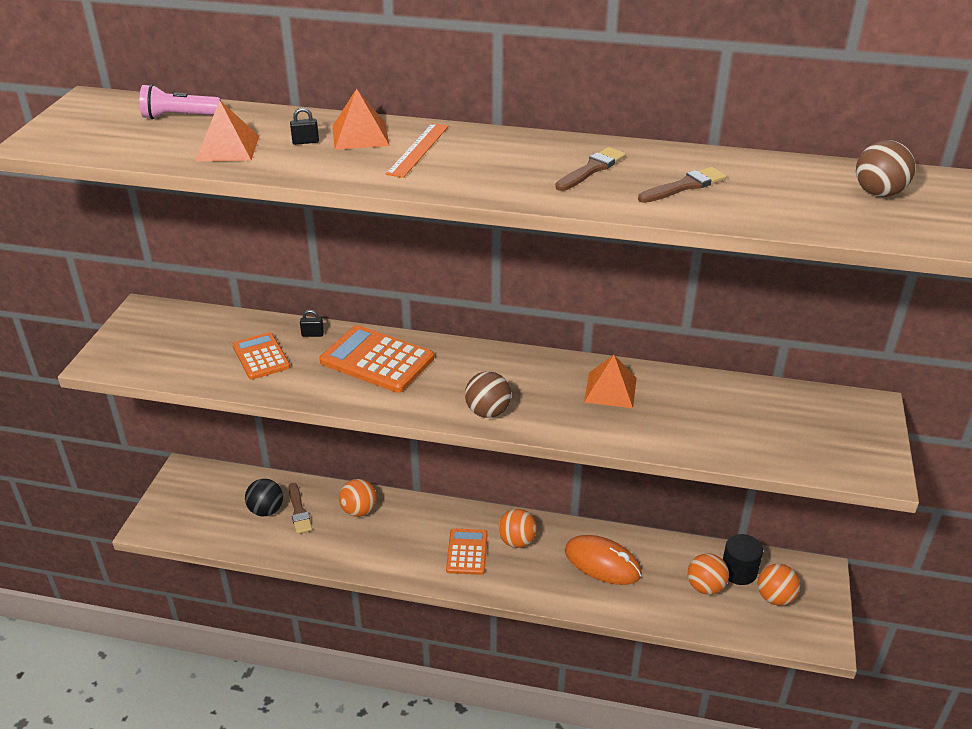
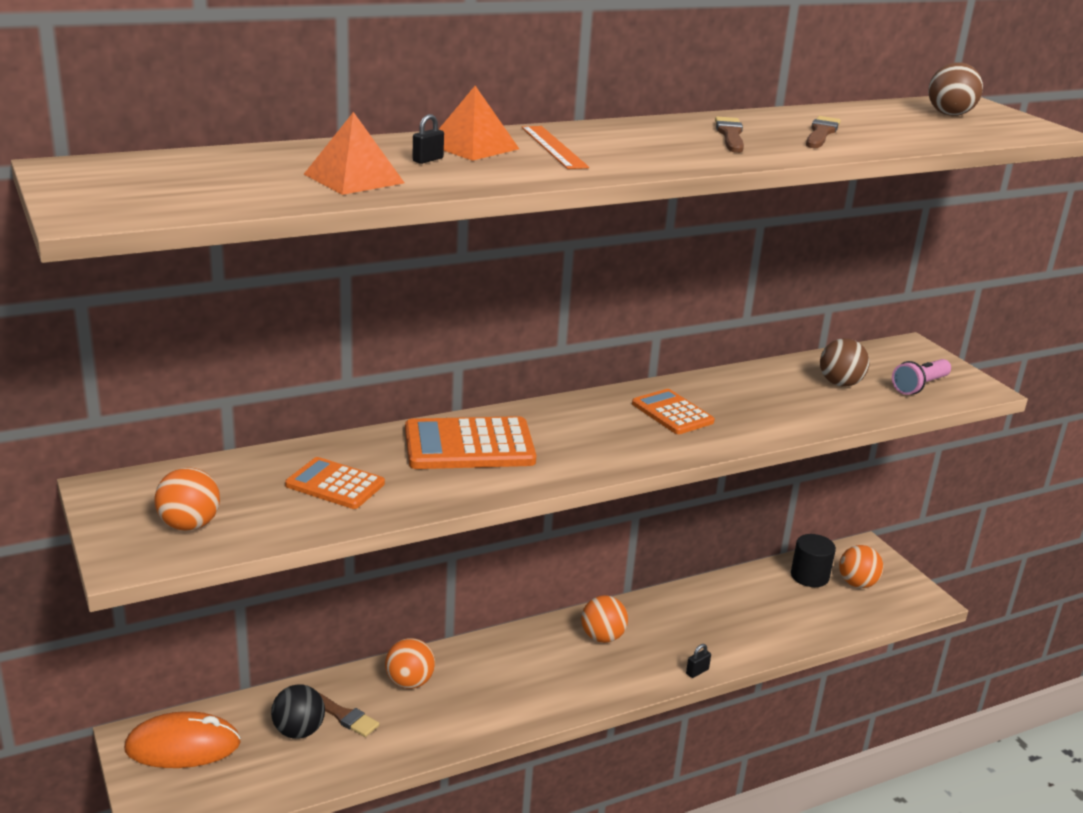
camera: 40 degrees left, 10 degrees down
pink flashlight [140,84,221,119] -> pink flashlight moved to [892,359,951,395]
black padlock [300,310,324,337] -> black padlock moved to [686,644,711,678]
orange calculator [446,529,488,575] -> orange calculator moved to [632,389,715,434]
brown ball [465,371,511,418] -> brown ball moved to [820,338,870,387]
orange mouse [565,535,642,585] -> orange mouse moved to [124,711,241,768]
orange pyramid [584,355,637,408] -> none
orange ball [688,553,729,595] -> orange ball moved to [154,467,220,531]

